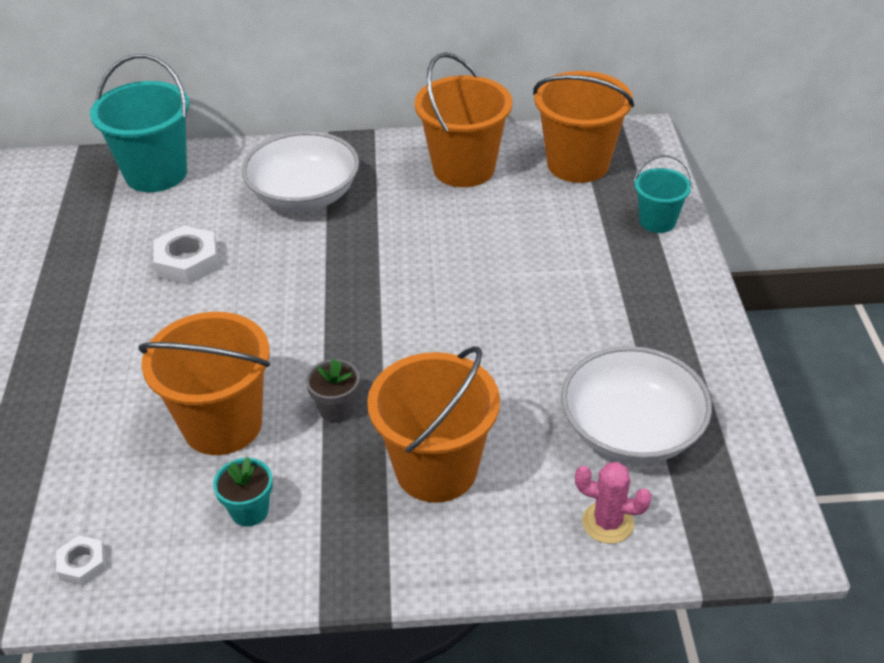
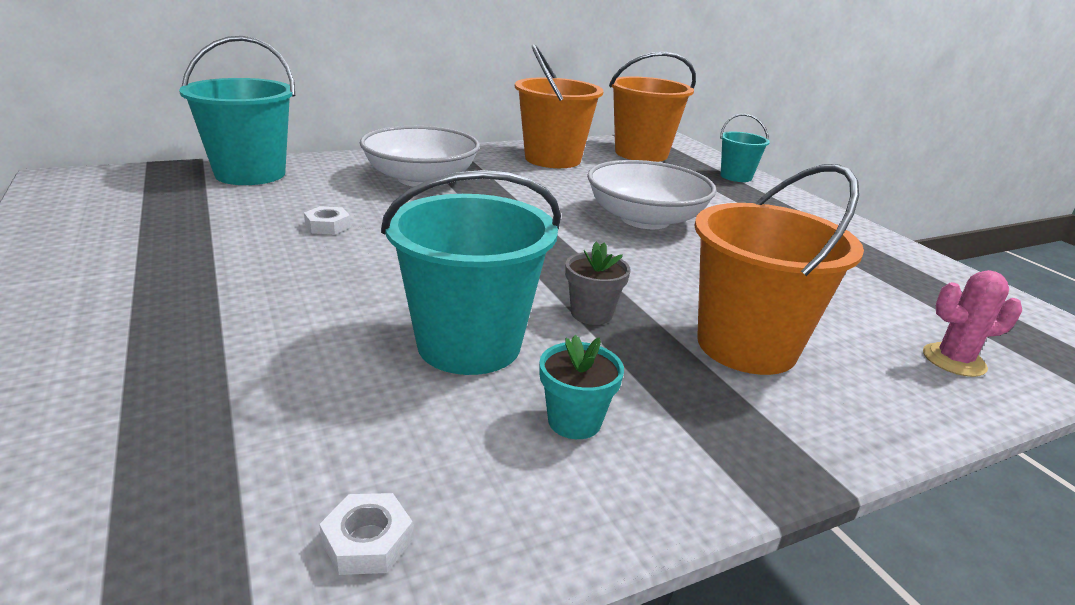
camera: 25 degrees left, 15 degrees down
orange bucket [139,312,270,455] -> turquoise bucket [381,170,561,375]
white nut [154,226,219,285] -> white nut [304,206,351,235], size x0.57
white bowl [561,346,712,464] -> white bowl moved to [587,160,717,229]

